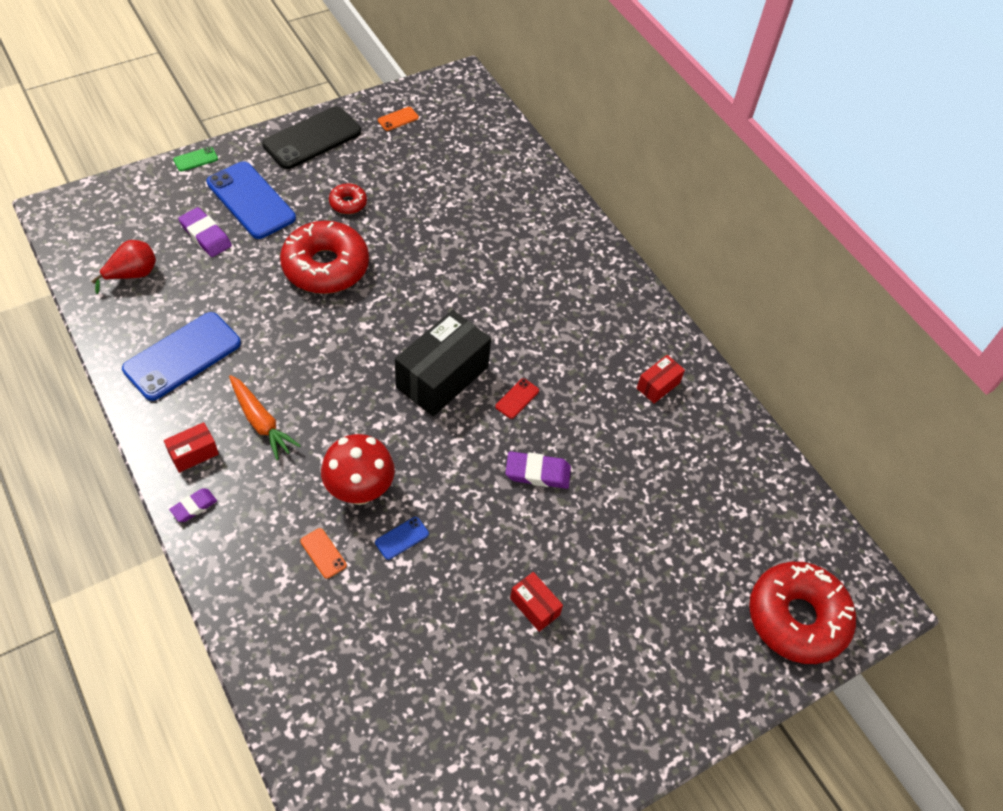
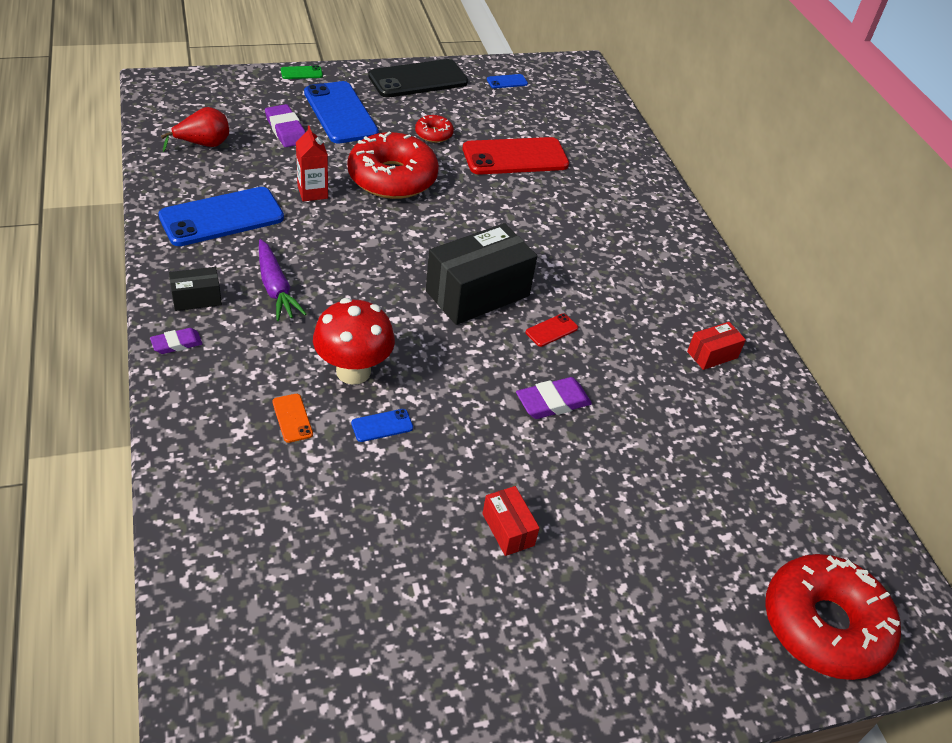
camera: 15 degrees right, 10 degrees down
red box [164,422,219,473] -> black box [169,267,222,311]
orange carrot [229,375,301,460] -> purple carrot [259,239,306,321]
orange phone [378,107,419,131] -> blue phone [487,74,528,88]
purple eraser [505,451,571,489] -> purple eraser turned 45 degrees counterclockwise [516,377,592,419]
none -> red carton [296,126,328,201]
none -> red phone [463,137,569,175]

